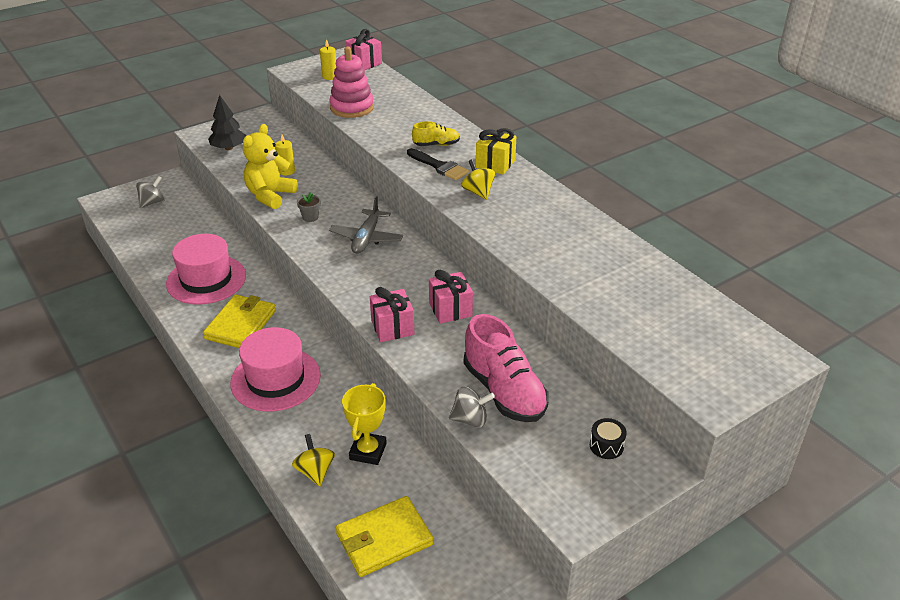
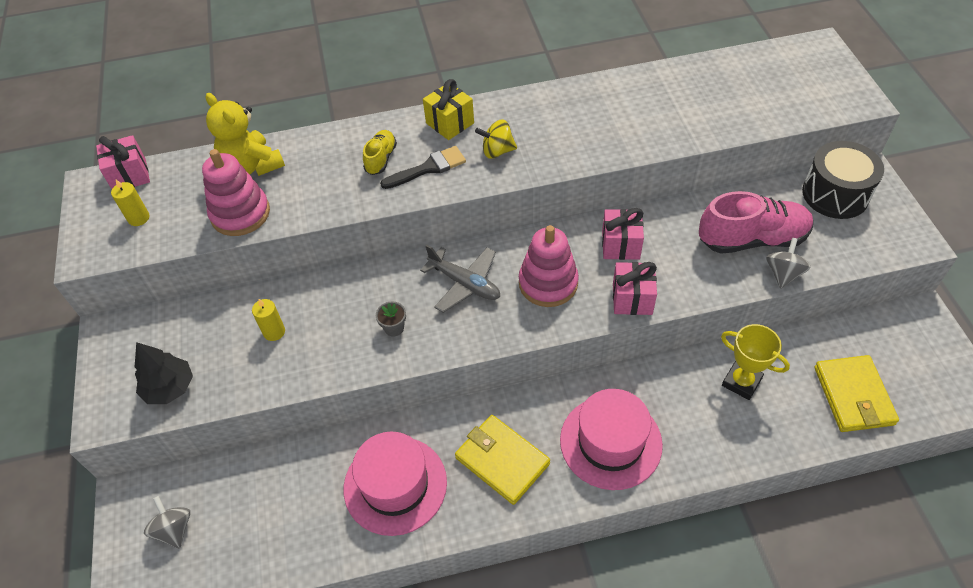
camera: 65 degrees left, 15 degrees up
yellow teddy bear [243,124,298,209] -> yellow teddy bear moved to [205,93,285,176]
yellow spinning top [292,434,335,486] -> none
black drum [590,418,627,459] -> black drum [802,141,884,219], size x2.19
none -> pink stacking toy [519,225,579,307]

